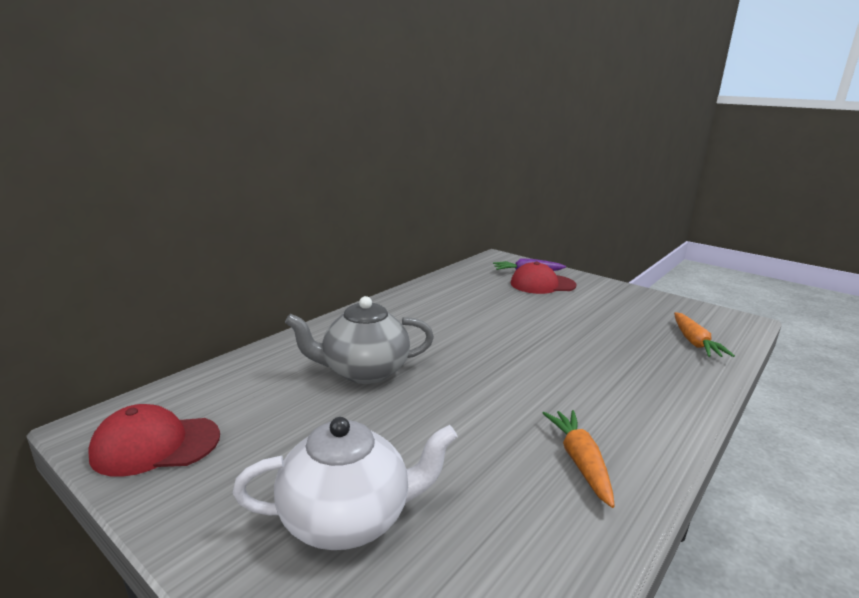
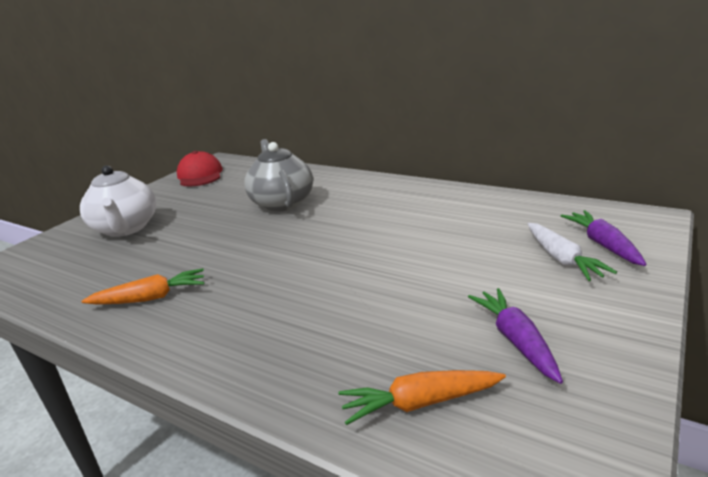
camera: 85 degrees right, 5 degrees up
red cap [511,262,576,294] -> white carrot [528,223,617,281]
none -> purple carrot [468,288,563,384]

